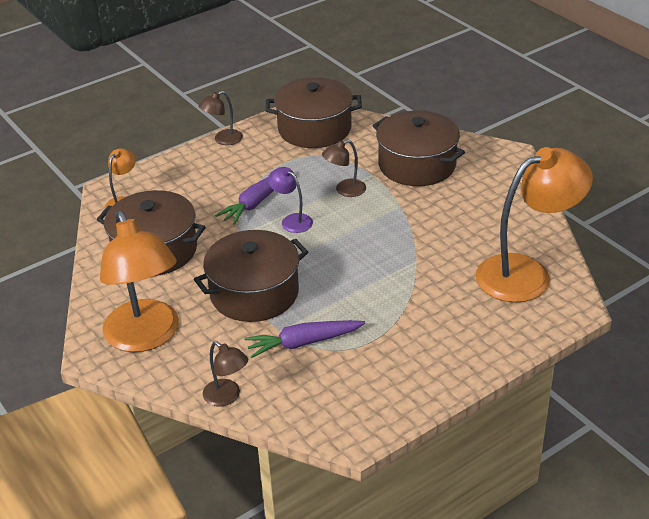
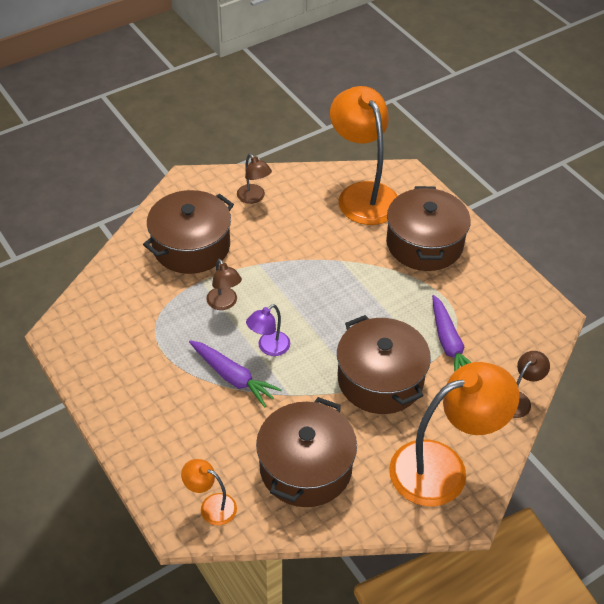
camera: 90 degrees left, 10 degrees up
brown lamp [199,91,243,145] -> brown lamp moved to [237,154,272,204]
brown pot [266,78,362,148] -> brown pot moved to [386,186,471,271]

